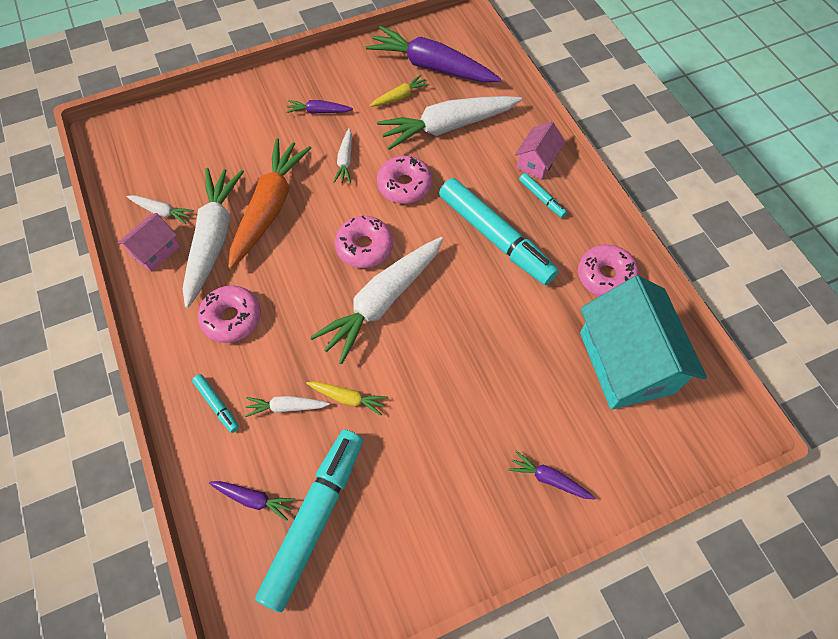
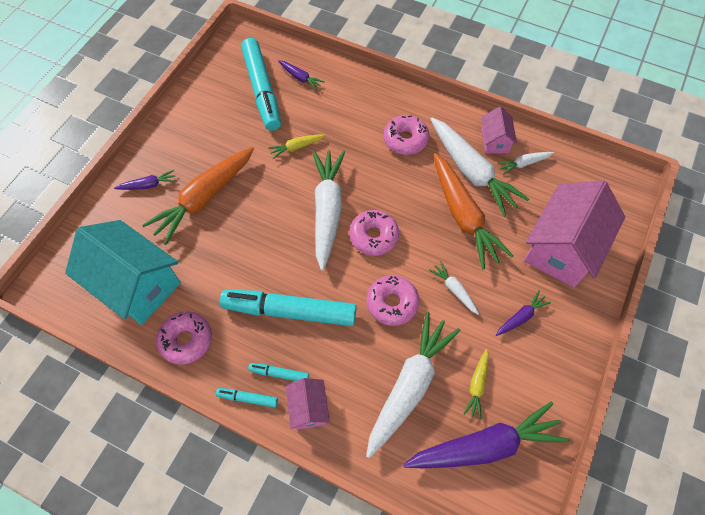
camera: 140 degrees right, 0 degrees up
turquoise marker [192,374,239,433] -> turquoise marker moved to [216,388,278,408]
purple carrot [209,481,295,521] -> purple carrot turned 120 degrees counterclockwise [278,60,324,90]
white carrot [245,396,330,417] -> none
none -> orange carrot [142,147,254,245]
none -> pink house [524,180,625,288]

